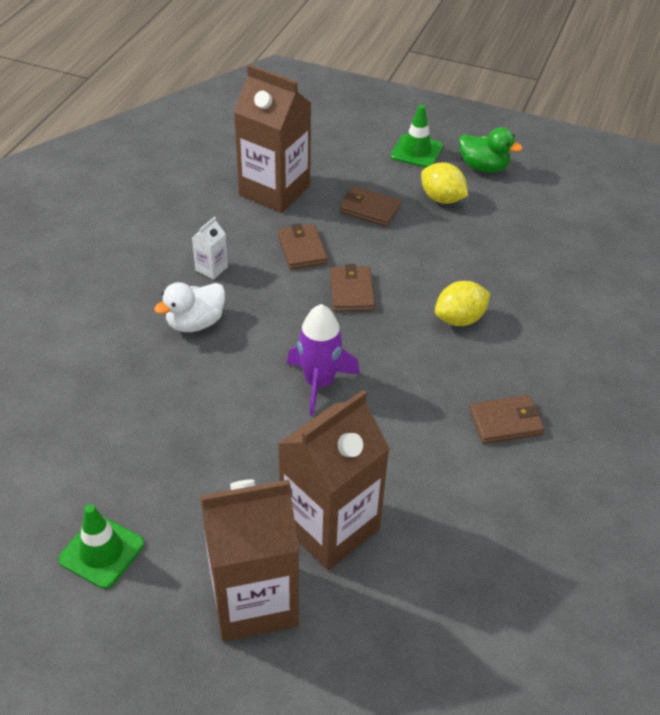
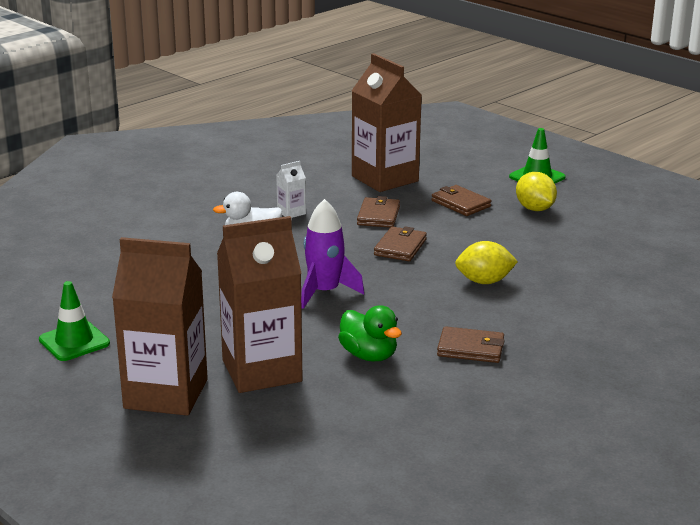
camera: 25 degrees right, 20 degrees down
green duck [459,127,523,172] -> green duck moved to [338,305,402,361]

